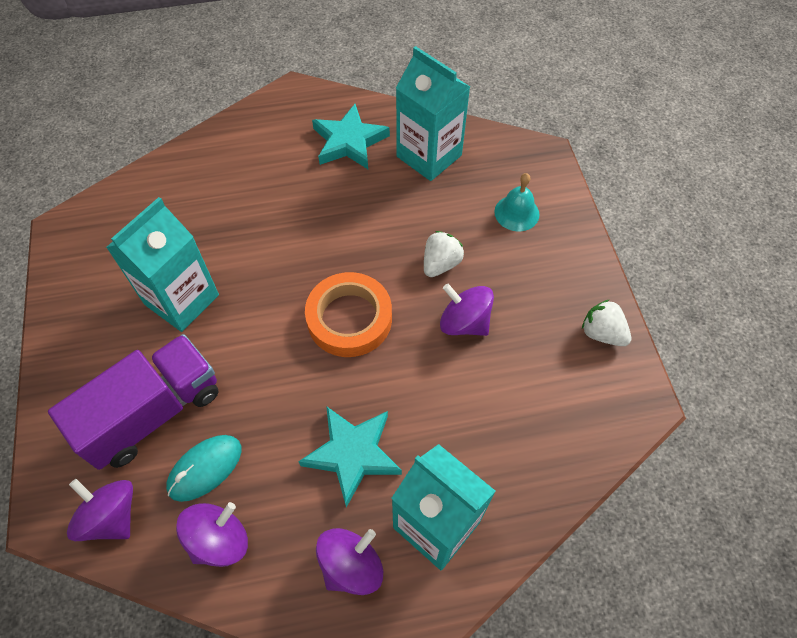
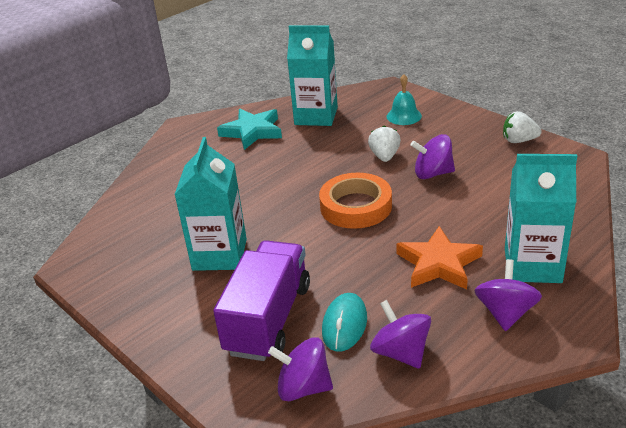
camera: 30 degrees left, 25 degrees down
purple spinning top [176,502,248,567] -> purple spinning top turned 45 degrees counterclockwise [370,300,431,369]
turquoise star [298,406,402,508] -> orange star [396,226,483,289]

